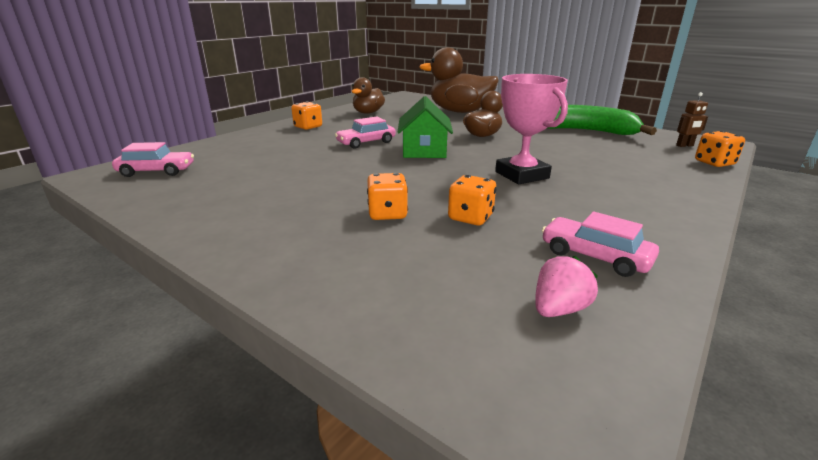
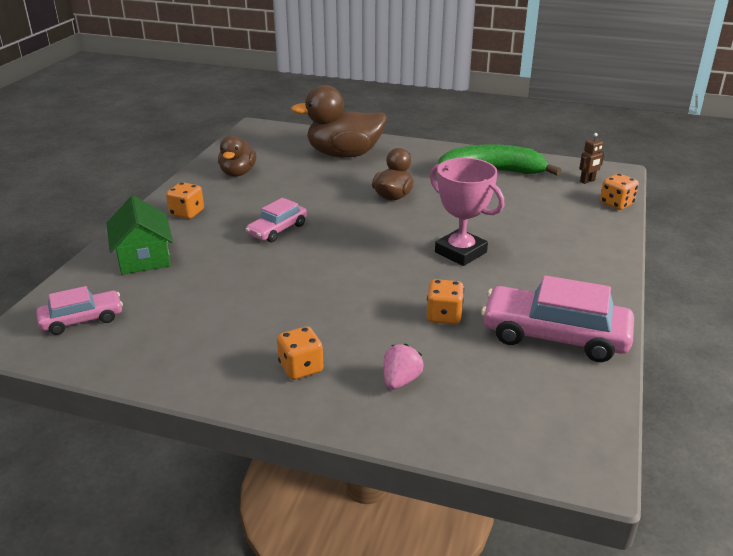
camera: 20 degrees left, 5 degrees up
orange dice [367,173,408,220] -> orange dice moved to [277,326,323,380]
green house [397,96,453,158] -> green house moved to [106,196,173,274]
pink strawberry [535,256,598,317] -> pink strawberry moved to [383,344,424,390]
pink car [542,212,659,277] -> pink car [481,275,634,362], size x1.75

